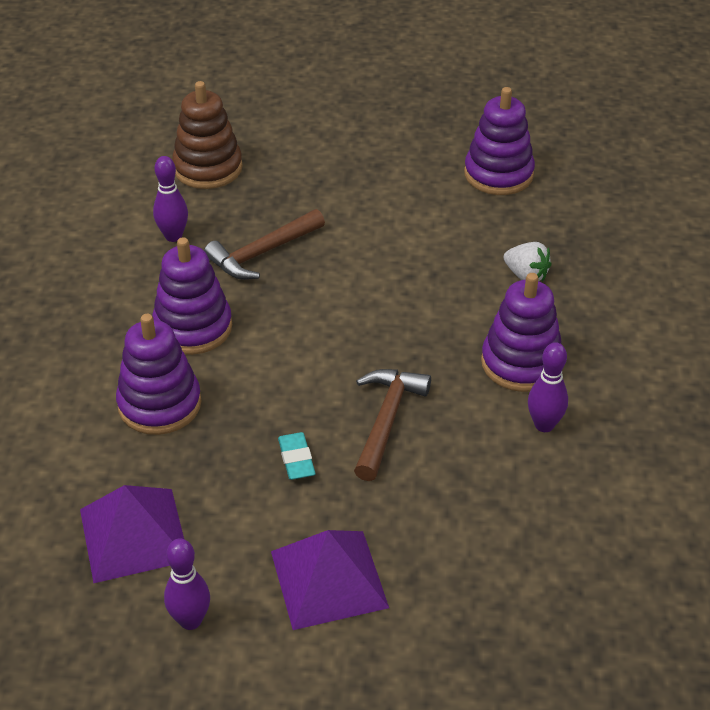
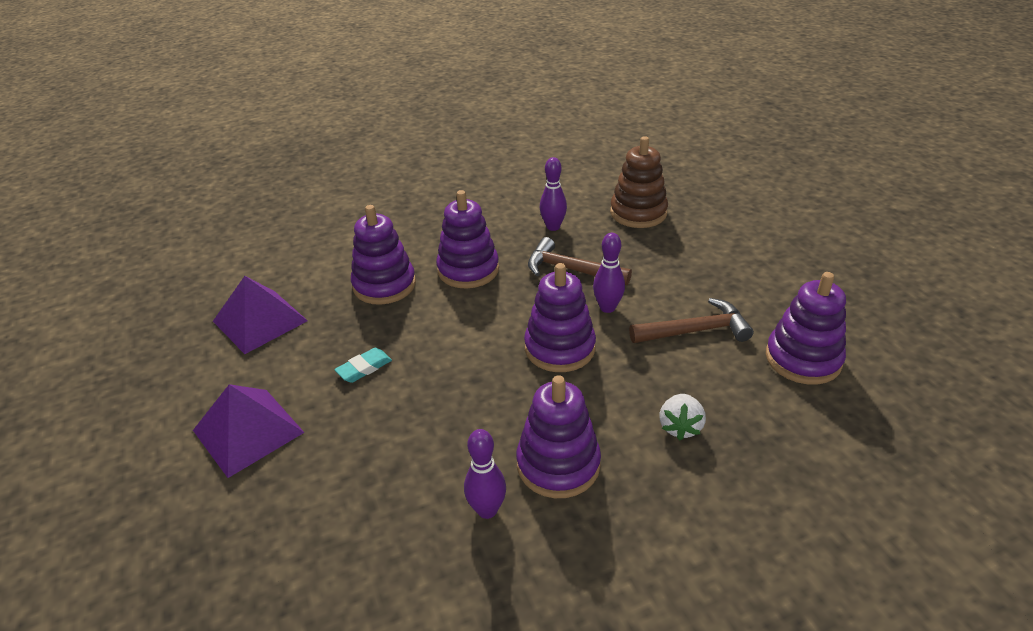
camera: 65 degrees right, 5 degrees down
purple bowling pin [164,538,210,630] -> purple bowling pin moved to [593,233,625,313]
brown hammer [354,369,431,481] -> brown hammer moved to [629,298,754,343]
none -> purple stacking toy [524,263,596,372]

